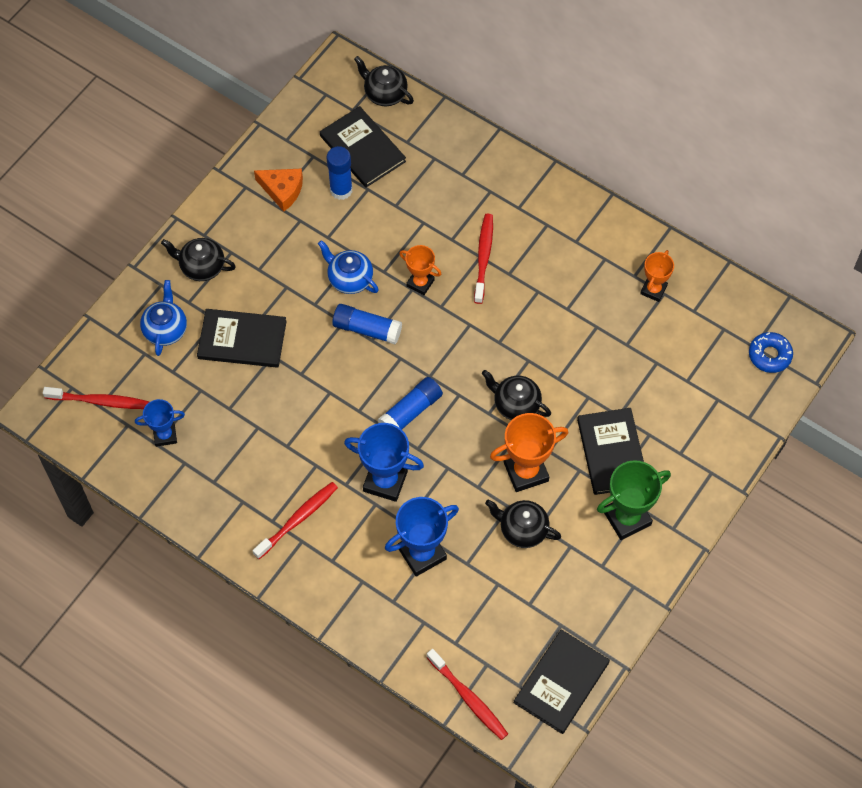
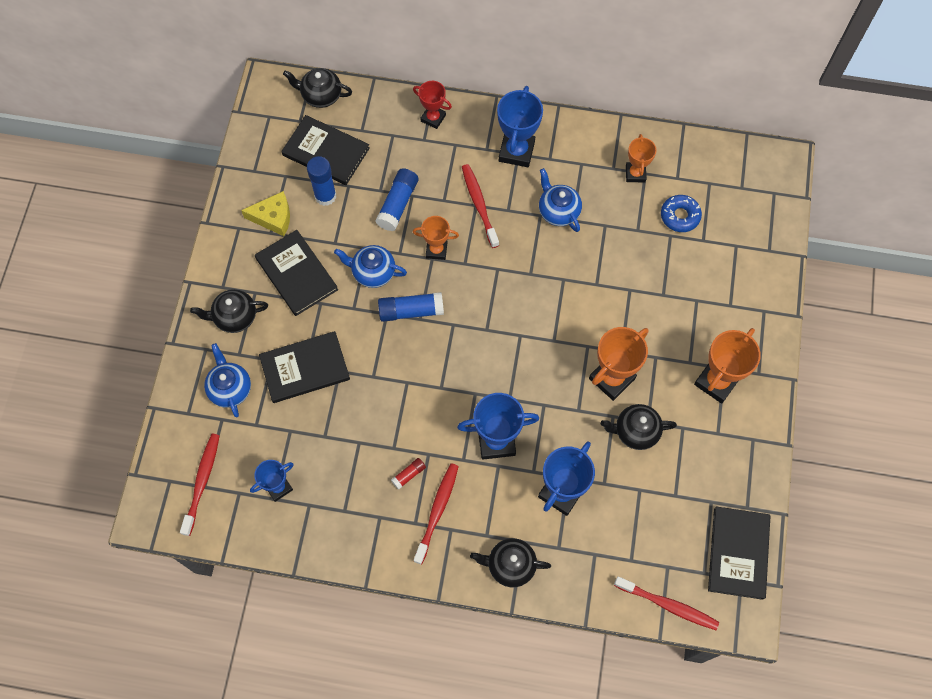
camera: 25 degrees left, 5 degrees up
red toothbrush [43,387,149,409] -> red toothbrush turned 60 degrees counterclockwise [180,434,220,536]
orange cheese [254,169,303,212] -> yellow cheese [241,191,290,236]
blue glue stick [378,377,443,429] -> blue glue stick moved to [375,168,418,231]
black teapot [482,370,551,420] -> black teapot moved to [470,538,551,587]
black book [577,408,644,495] -> black book moved to [255,230,338,316]
green trophy [597,460,671,540] -> orange trophy [694,328,761,404]
blue donut [749,332,793,373] -> blue donut moved to [661,195,702,232]
none -> red glue stick [391,458,426,490]
none -> red trophy [413,81,452,129]
none -> blue trophy [497,86,543,167]
none -> blue teapot [539,168,582,232]

